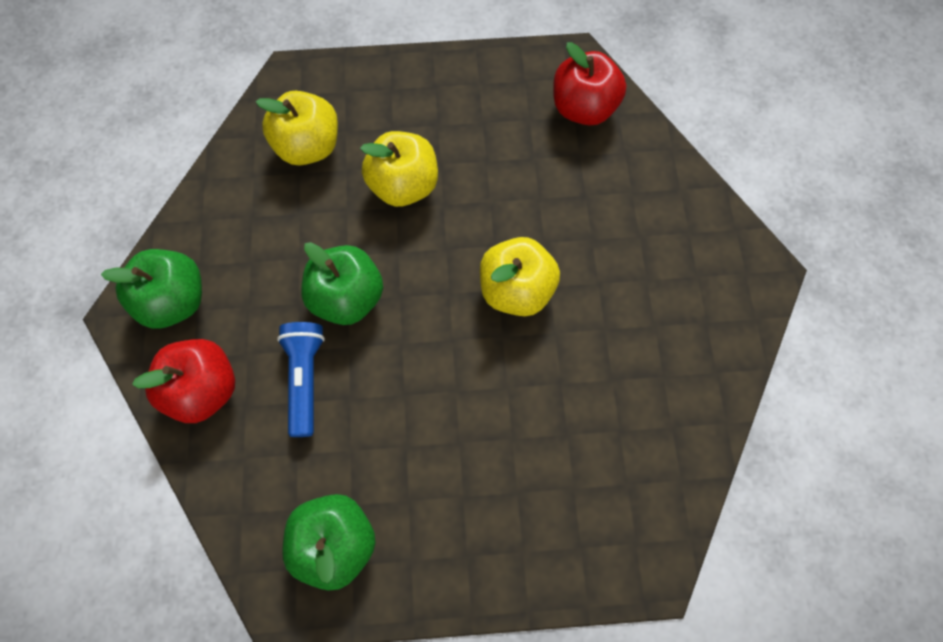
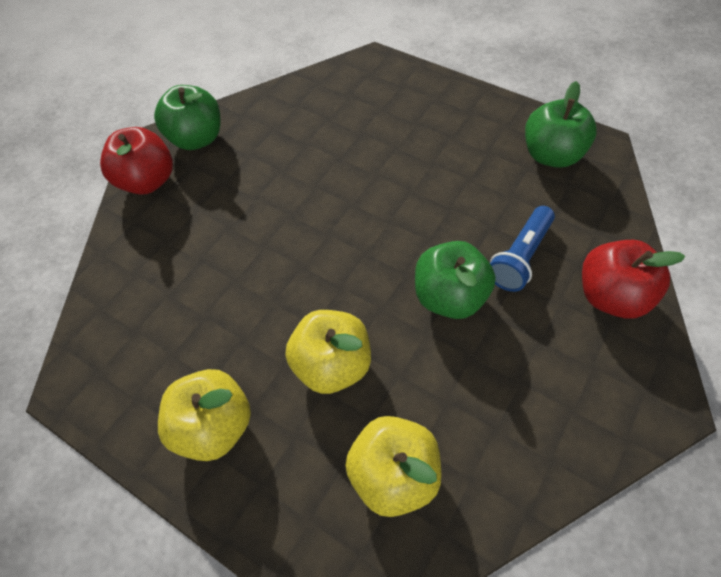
camera: 140 degrees left, 10 degrees down
green apple [101,249,202,329] -> green apple moved to [154,85,221,150]
yellow apple [480,237,560,316] -> yellow apple moved to [158,369,251,461]
red apple [553,42,626,126] -> red apple moved to [100,127,173,194]

